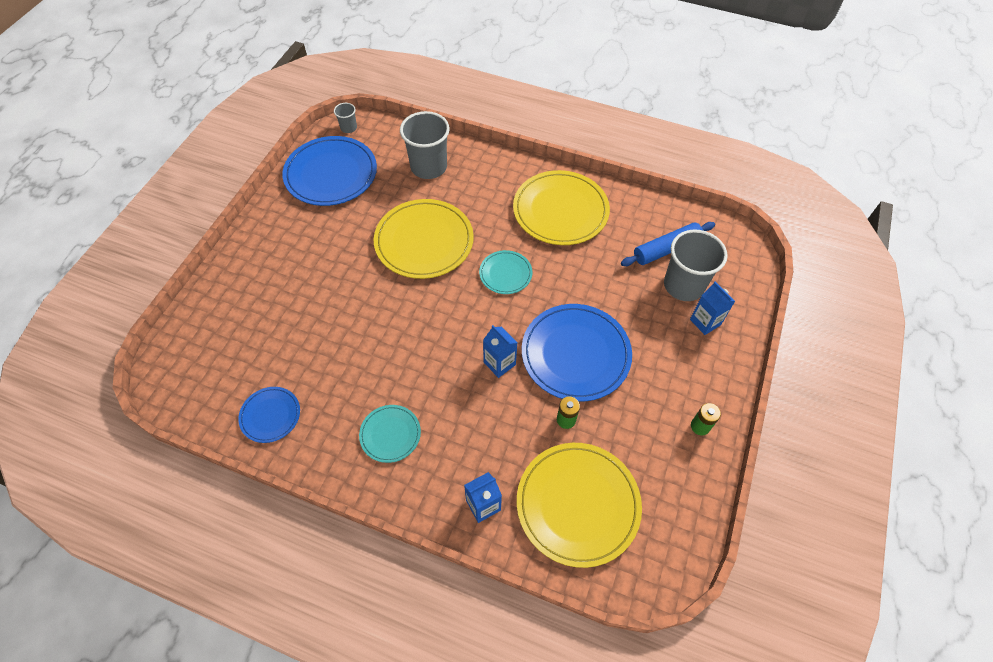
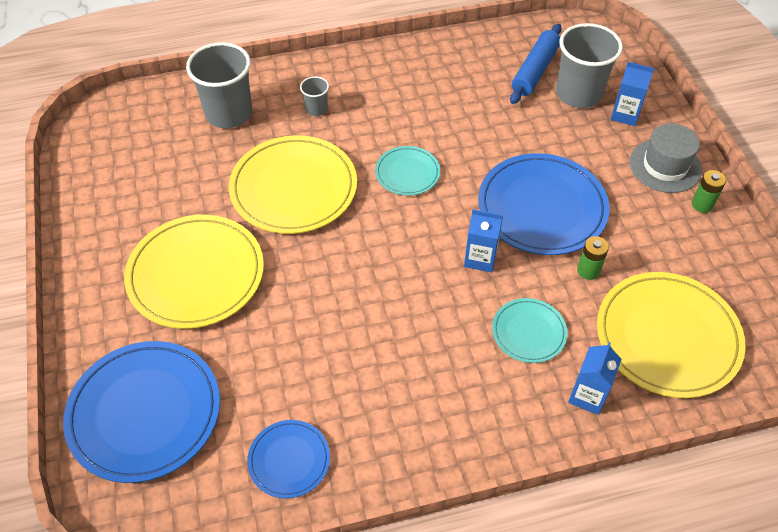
camera: 35 degrees left, 5 degrees down
blue plate [282,136,377,206] -> blue plate moved to [63,341,220,483]
grey cup [334,103,357,133] -> grey cup moved to [300,76,329,116]
turquoise plate [359,405,421,463] -> turquoise plate moved to [492,298,568,363]
yellow plate [513,170,610,245] -> yellow plate moved to [124,215,264,329]
none -> grey hat [630,124,702,193]

